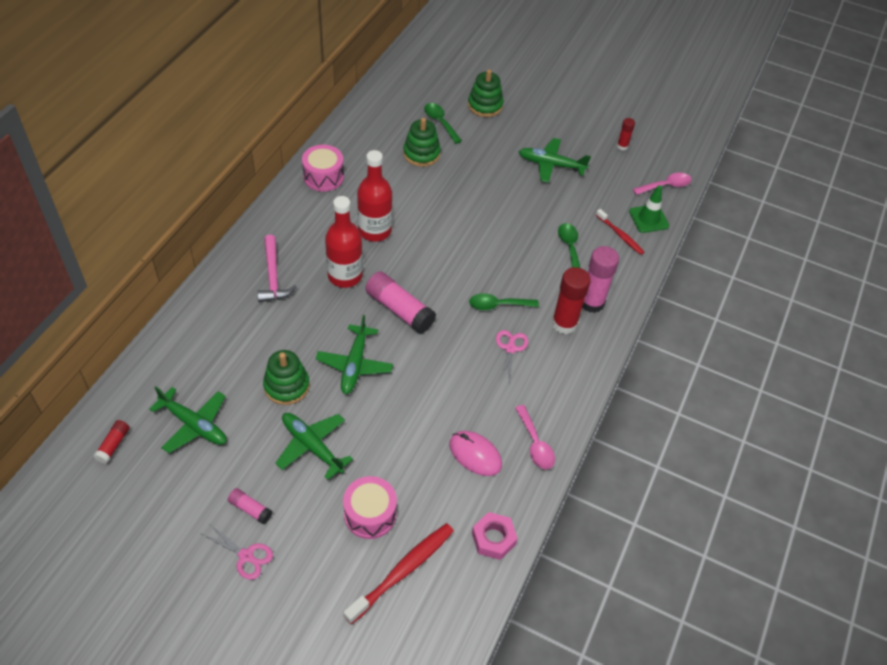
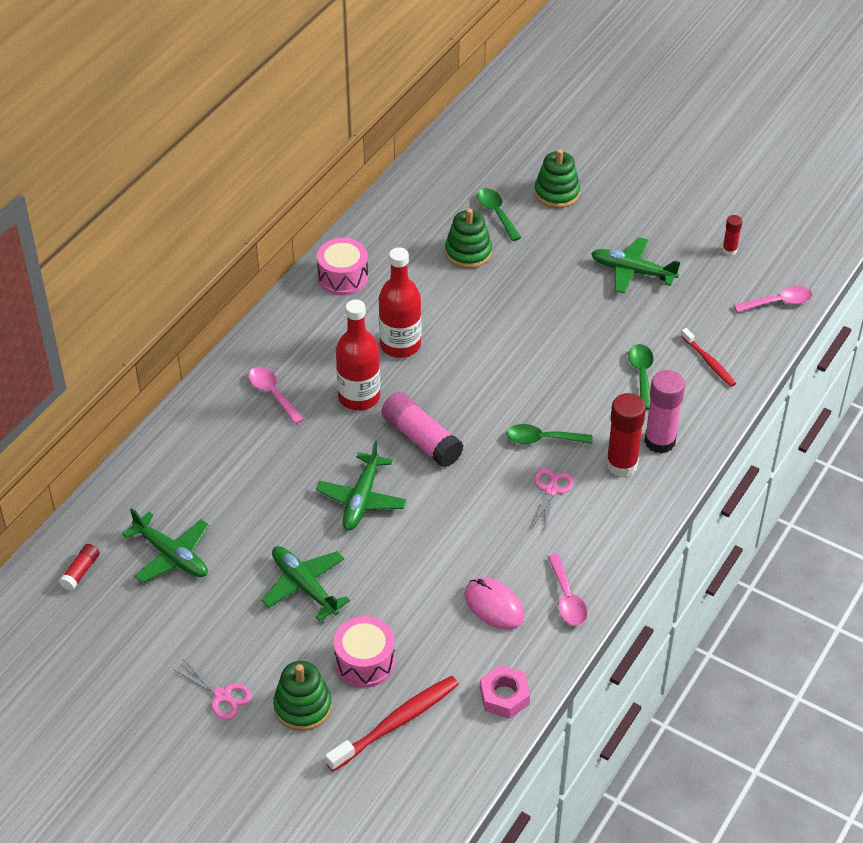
camera: 10 degrees right, 5 degrees down
pink glue stick [228,488,273,524] -> none
pink hammer [257,235,296,302] -> pink spoon [248,367,304,424]
green stacking toy [263,350,310,405] -> green stacking toy moved to [273,661,332,731]
green traffic cone [629,185,669,233] -> none

